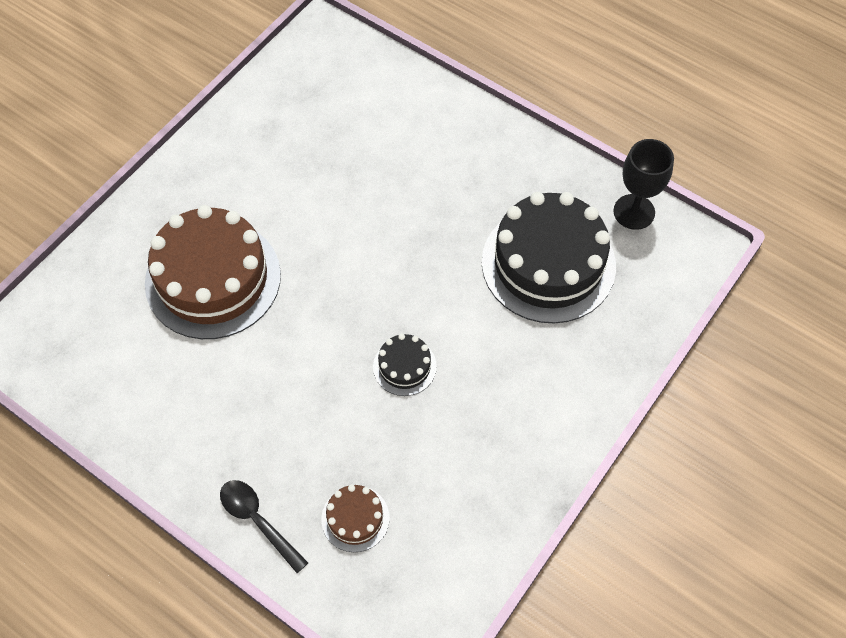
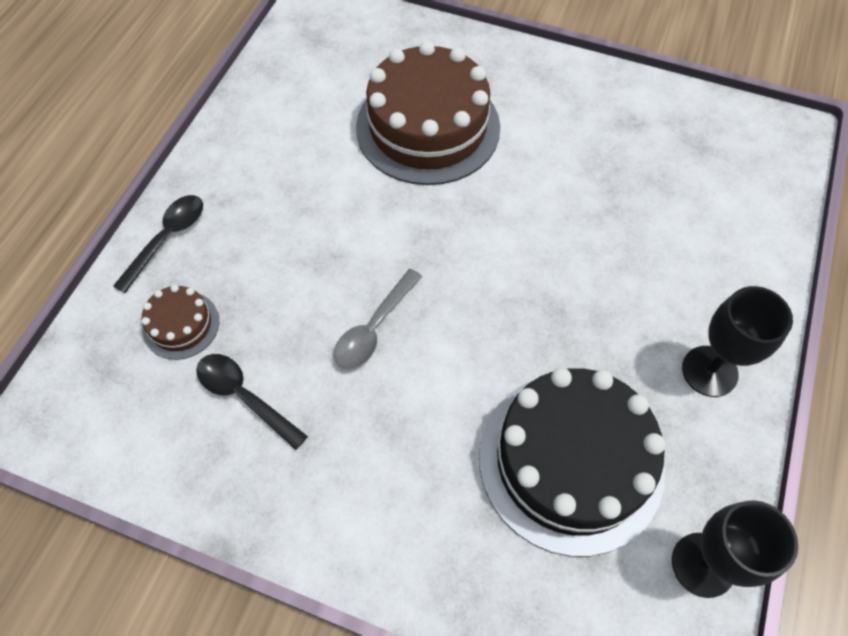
camera: 75 degrees right, 0 degrees up
black cake [373,333,437,396] -> grey spoon [334,269,422,369]
none -> black spoon [196,354,308,450]
none -> black goblet [682,286,793,397]

